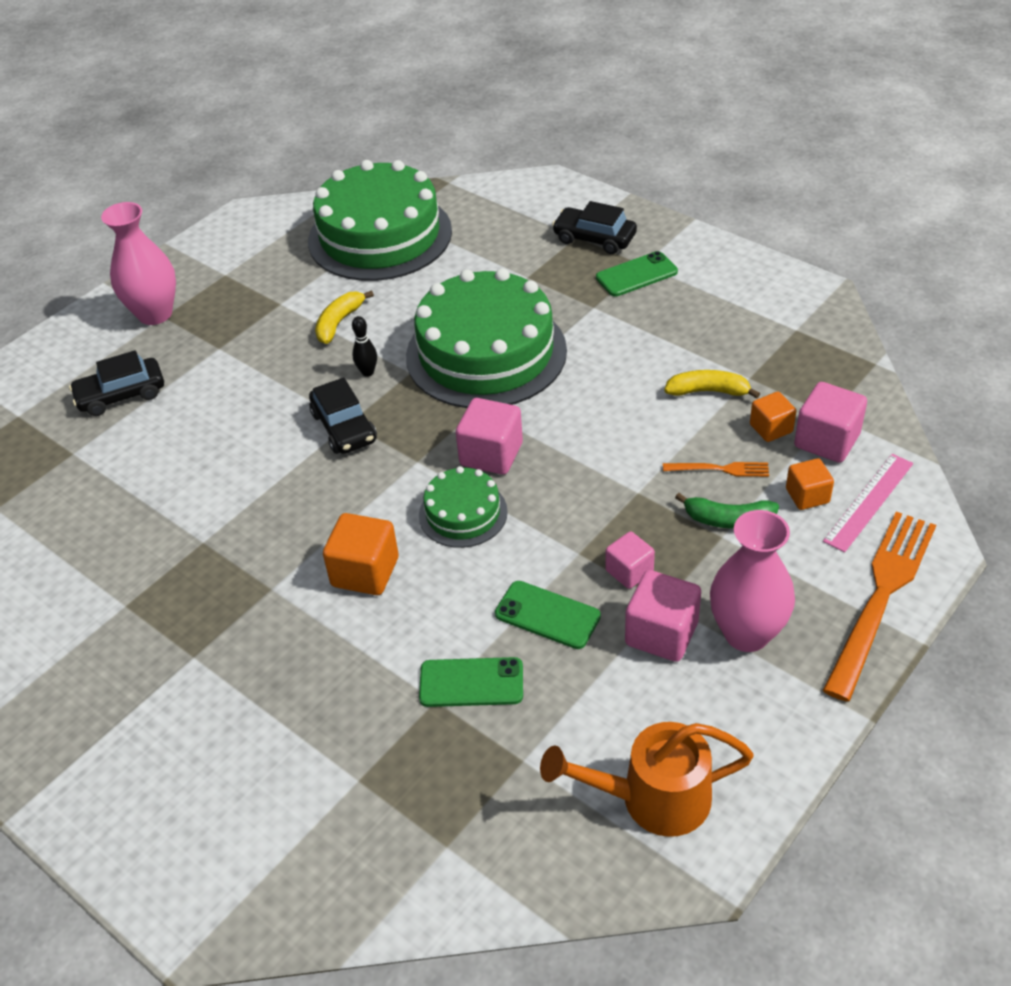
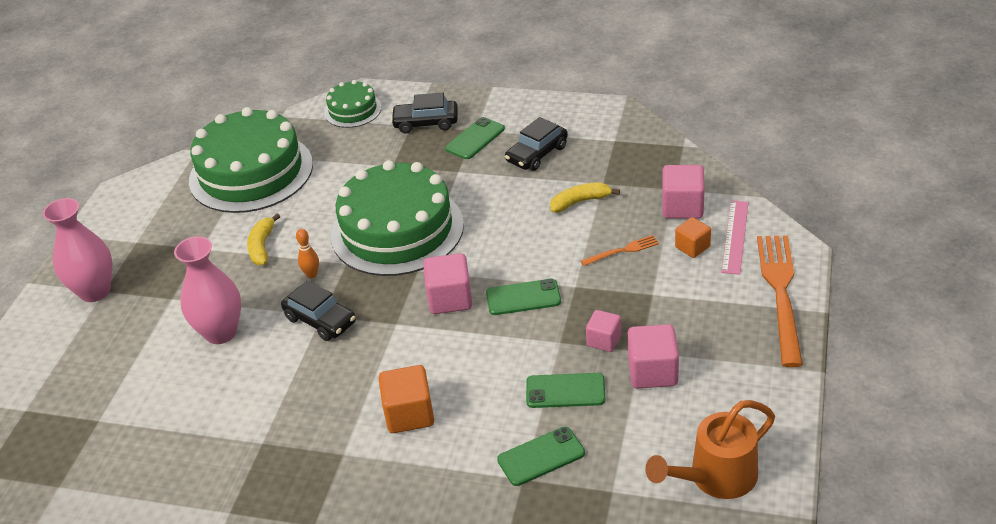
camera: 25 degrees left, 5 degrees down
black car [69,350,164,416] -> black car moved to [505,117,568,171]
black bowling pin [352,316,377,377] -> orange bowling pin [296,229,319,278]
green cake [419,466,508,548] -> green cake moved to [324,80,382,128]
green banana [675,493,779,529] -> none
pink vase [710,510,795,652] -> pink vase moved to [174,236,241,344]
orange cube [750,392,796,442] -> none
none -> green phone [486,279,561,315]

